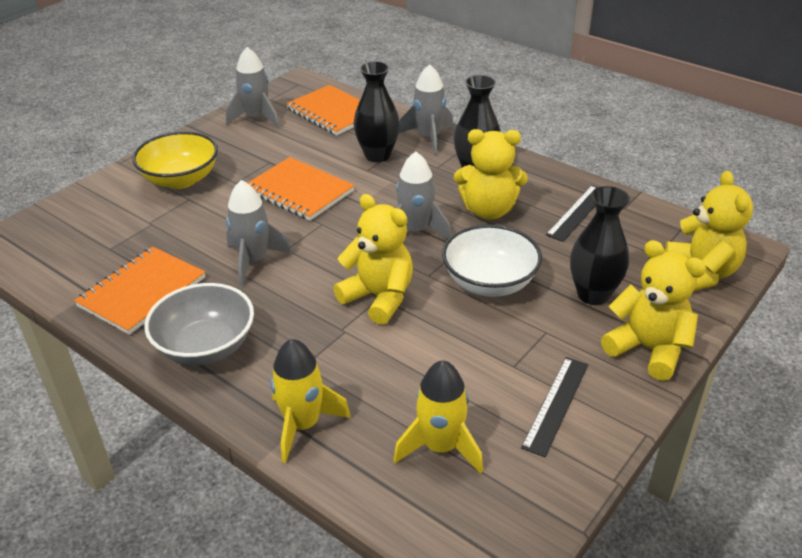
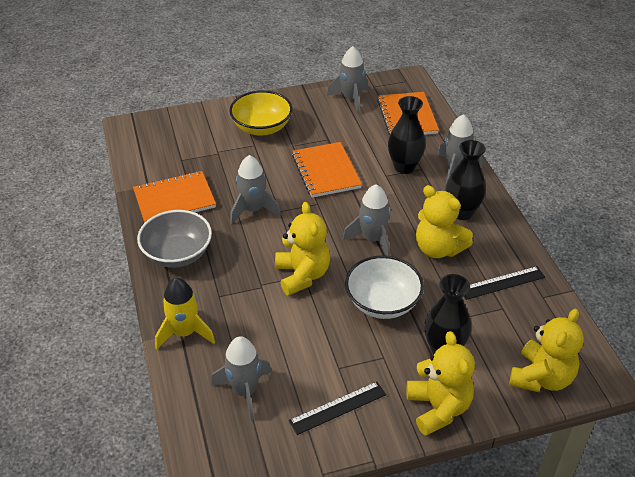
camera: 35 degrees right, 5 degrees up
yellow rocket [393,360,483,474] -> grey rocket [211,336,272,421]

